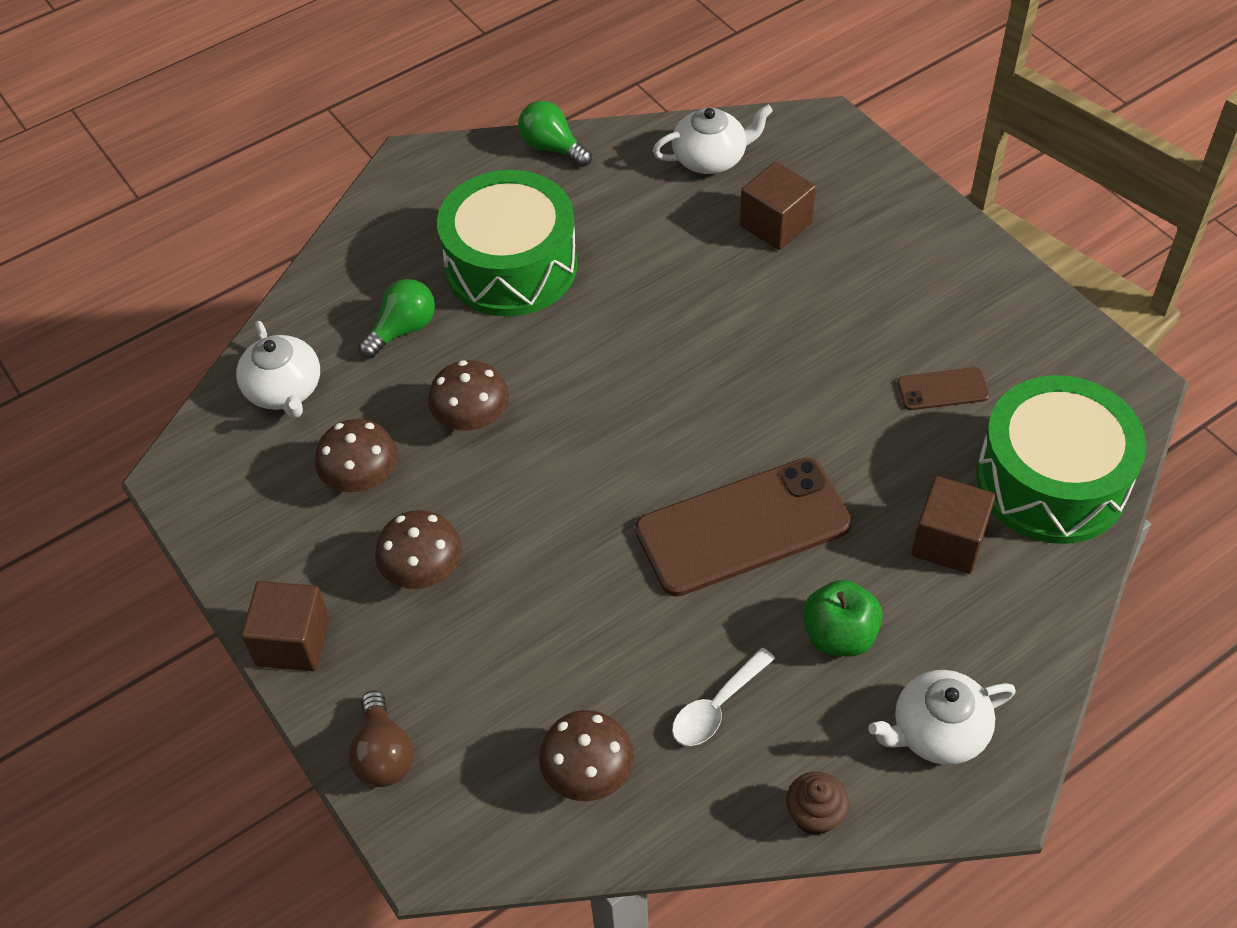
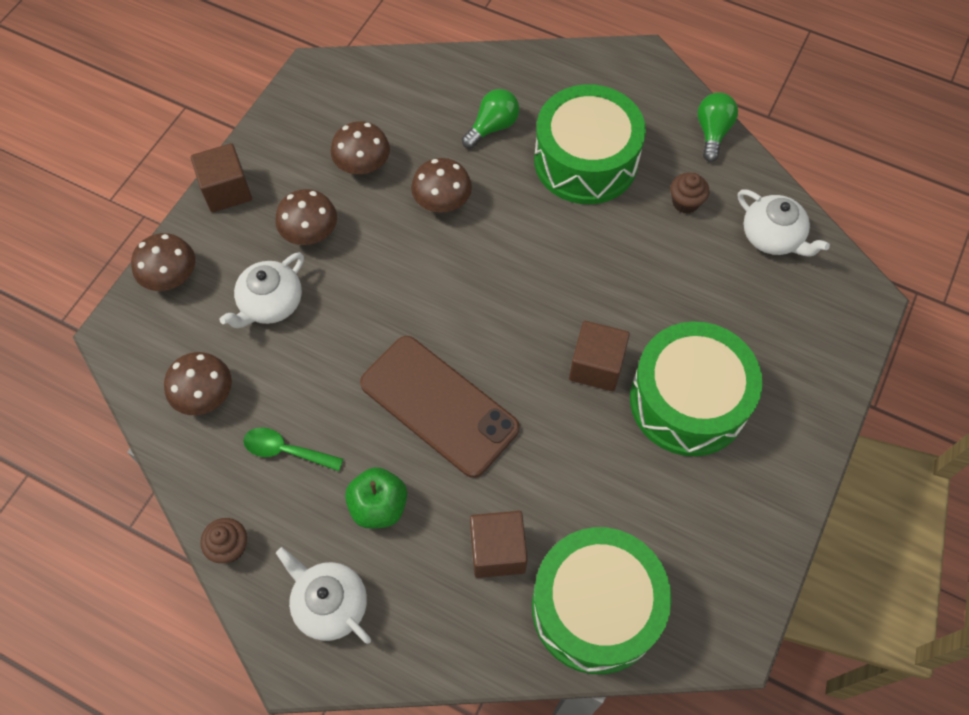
camera: 60 degrees right, 10 degrees up
white teapot [236,321,320,418] -> white teapot moved to [220,252,304,328]
brown light bulb [348,691,414,787] -> brown mushroom [131,233,195,291]
green light bulb [358,279,435,358] -> green light bulb turned 60 degrees counterclockwise [462,89,520,148]
white spoon [672,648,775,746] -> green spoon [243,427,343,471]
brown cube [740,161,816,250] -> brown cube moved to [569,321,630,391]
brown phone [897,367,990,410] -> none
none -> green drum [630,321,763,456]
none -> brown cupcake [670,173,709,214]

